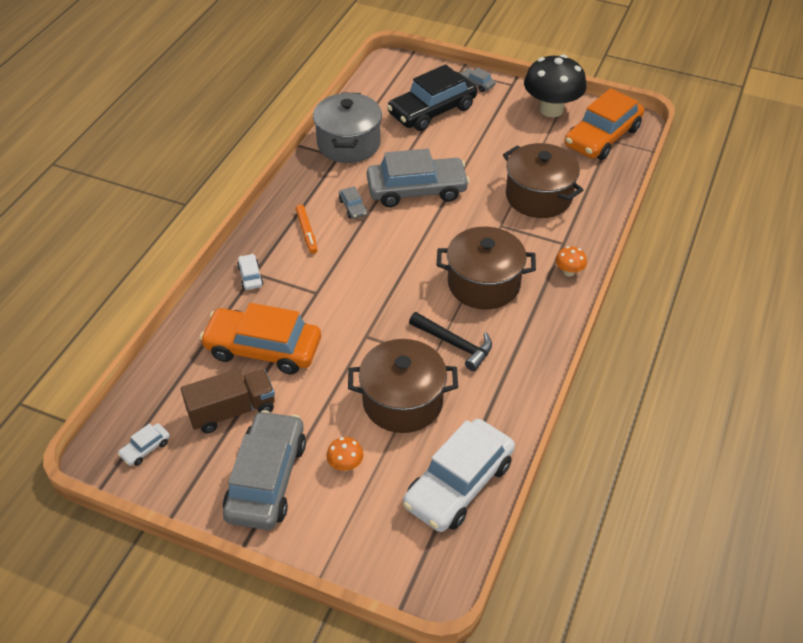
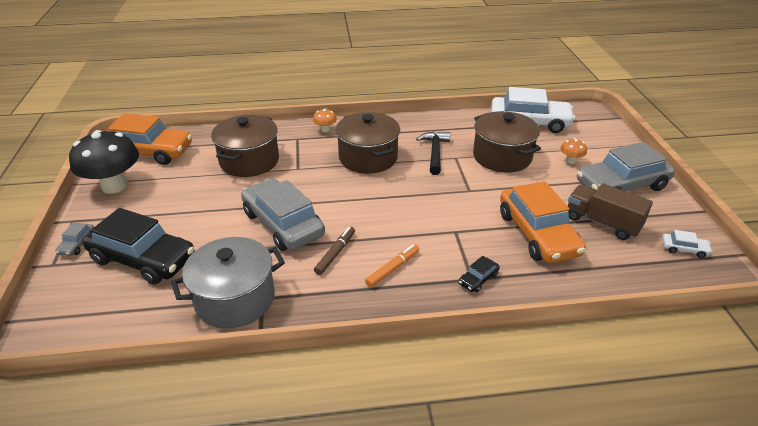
camera: 120 degrees left, 10 degrees down
white car [237,254,263,290] -> black car [458,256,500,292]
grey car [339,186,367,219] -> brown marker [314,227,355,275]

